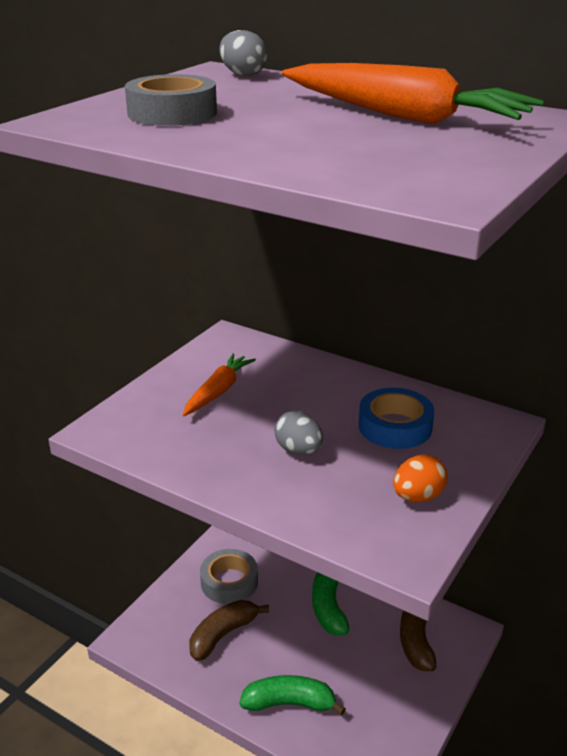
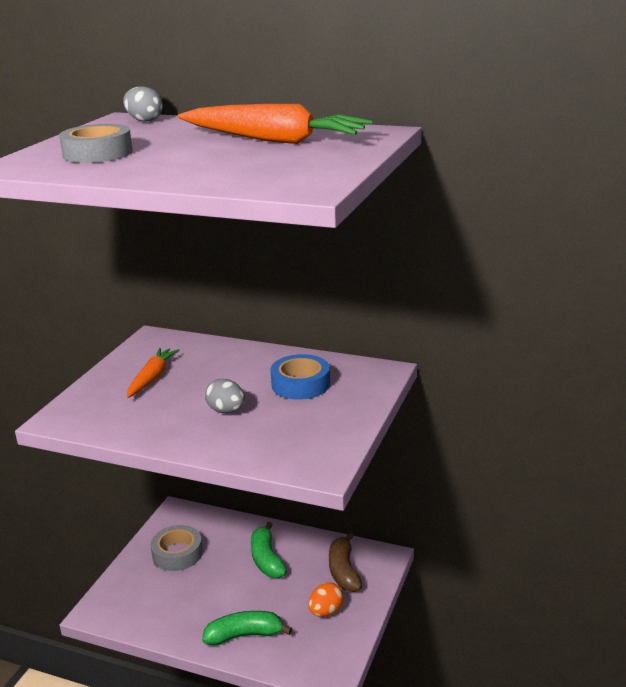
camera: 10 degrees left, 5 degrees down
brown banana [189,600,269,661] -> none
orange egg [393,454,448,502] -> orange egg moved to [308,582,344,617]

